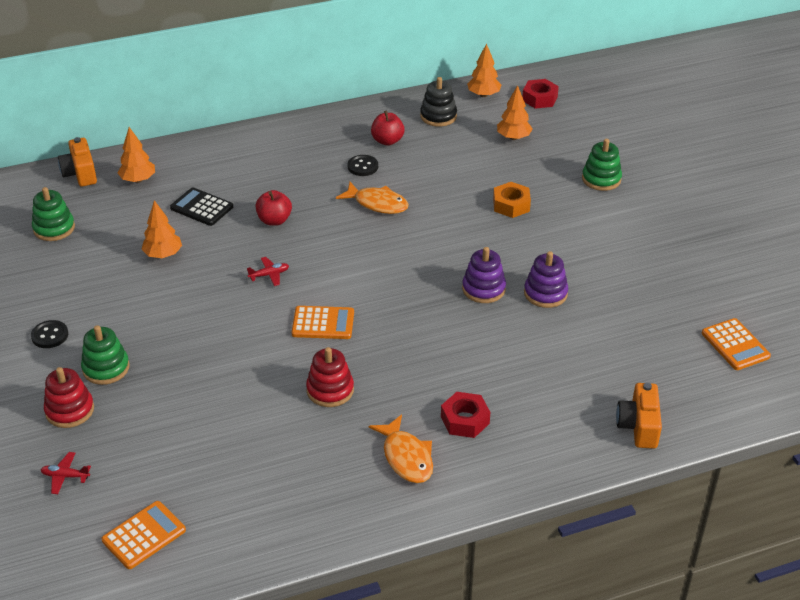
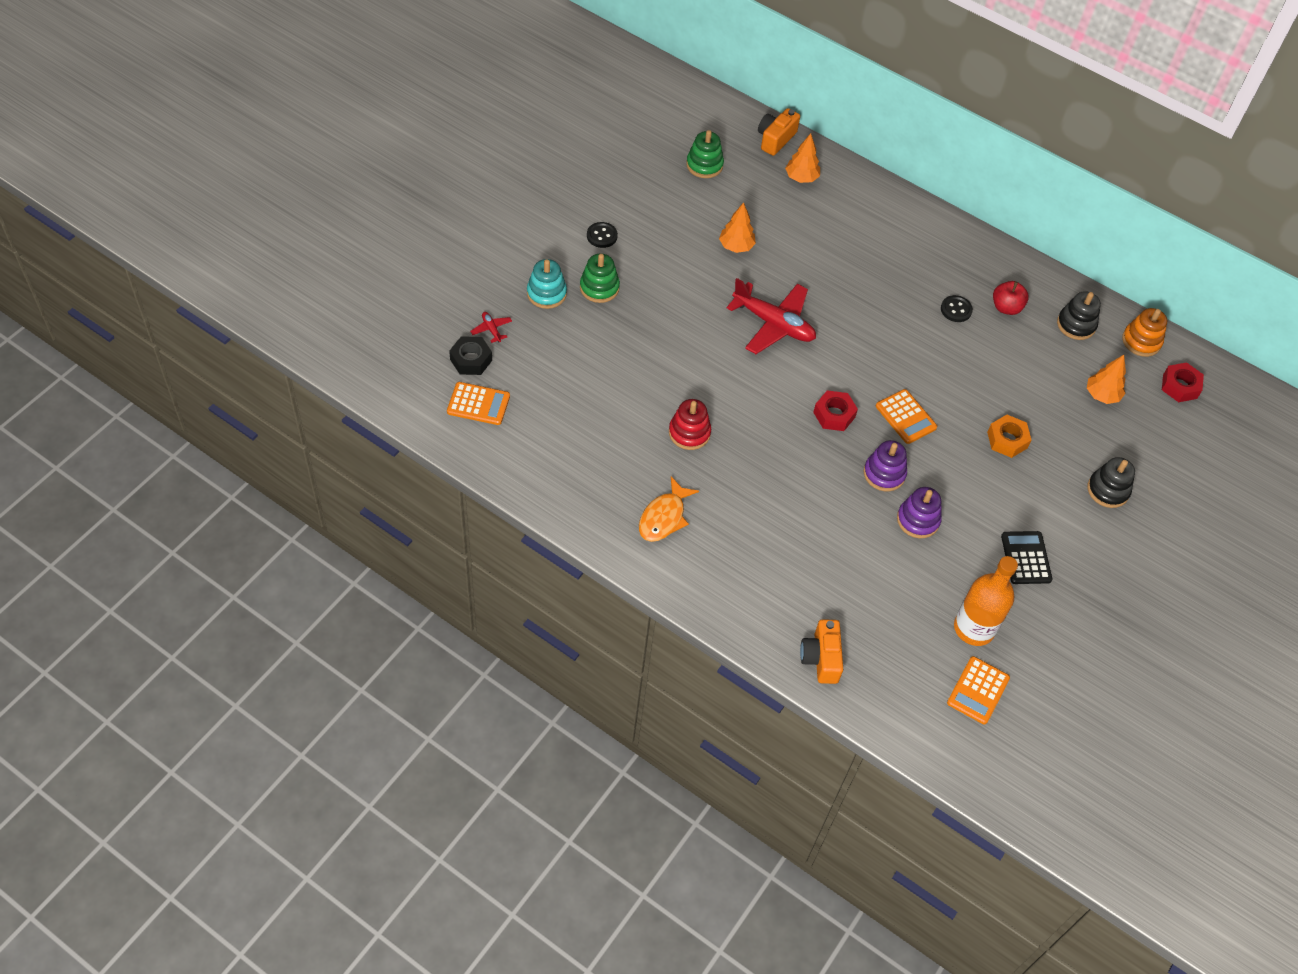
camera: 50 degrees right, 15 degrees up
red stacking toy [44,367,94,428] -> turquoise stacking toy [527,259,567,309]
black calculator [170,187,233,226] -> black calculator moved to [1001,531,1052,584]
red plane [247,257,289,286] -> red plane [727,278,816,354], size x2.39
red apple [255,190,292,226] -> none
orange calculator [292,306,354,339] -> orange calculator moved to [876,389,937,444]
orange fish [336,182,409,214] -> none
red nut [441,392,490,438] -> red nut moved to [813,390,858,431]
orange tree [467,43,501,97] -> orange stacking toy [1122,308,1167,357]
green stacking toy [582,139,622,191] -> black stacking toy [1088,457,1135,508]
orange camera [616,383,662,449] -> orange camera turned 60 degrees counterclockwise [800,619,843,684]
none -> black nut [449,336,492,375]
none -> orange bottle [954,556,1018,646]

